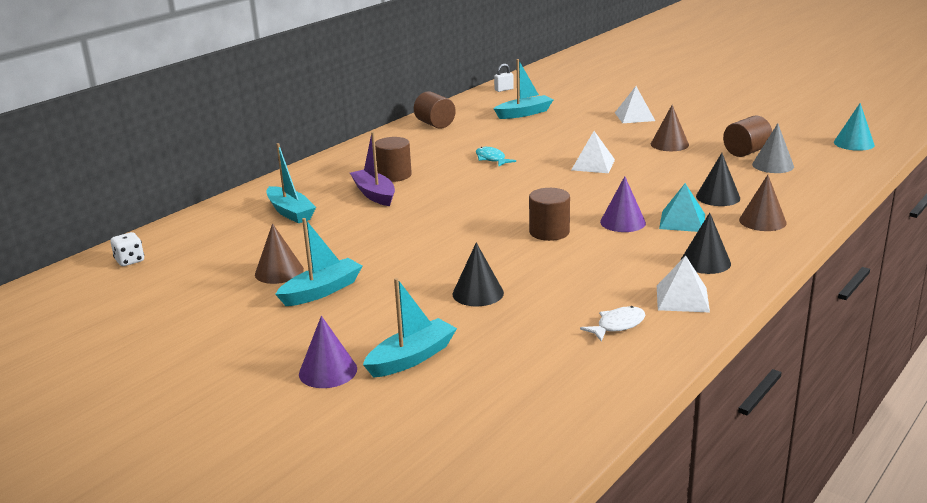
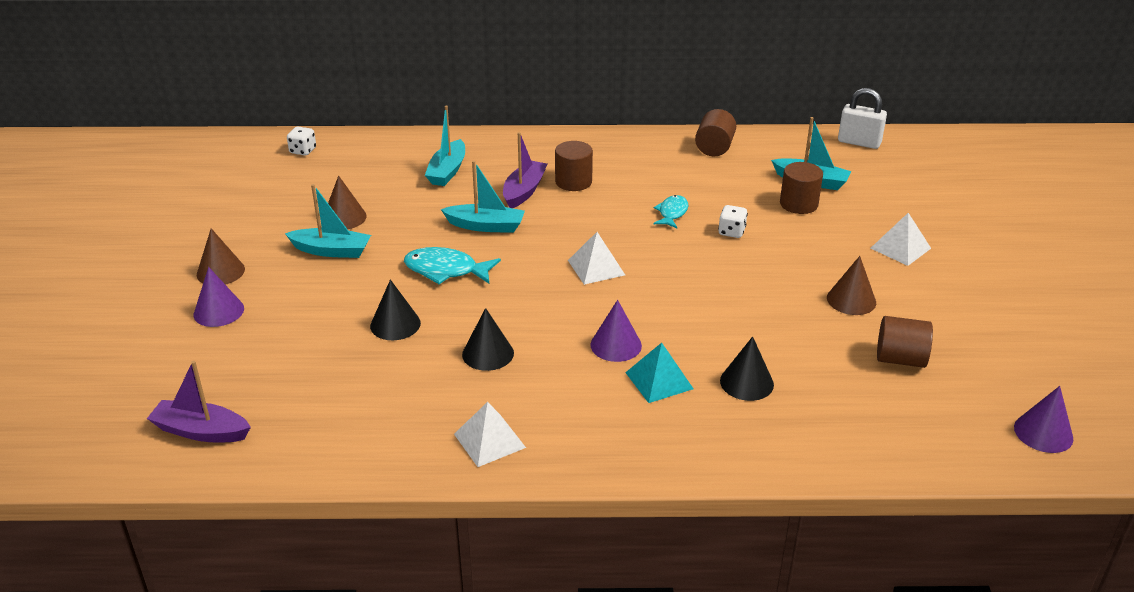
camera: 50 degrees right, 10 degrees up
turquoise boat [363,278,457,378] -> turquoise boat moved to [441,161,525,233]
white padlock [494,64,514,92] -> white padlock [838,88,887,149], size x1.78
brown cylinder [529,188,570,241] -> brown cylinder moved to [780,162,823,214]
white pyramid [571,131,615,173] -> white pyramid moved to [568,232,625,285]
white fish [580,306,645,342] -> none
black cone [681,213,731,274] -> black cone moved to [462,308,514,371]
brown cone [739,175,786,231] -> brown cone moved to [197,228,245,285]
grey cone [752,123,794,173] -> none
turquoise cone [834,103,875,151] -> purple cone [1014,386,1073,453]
none -> purple boat [147,361,251,442]
none -> turquoise fish [404,247,501,284]
none -> white dice [718,205,748,238]

